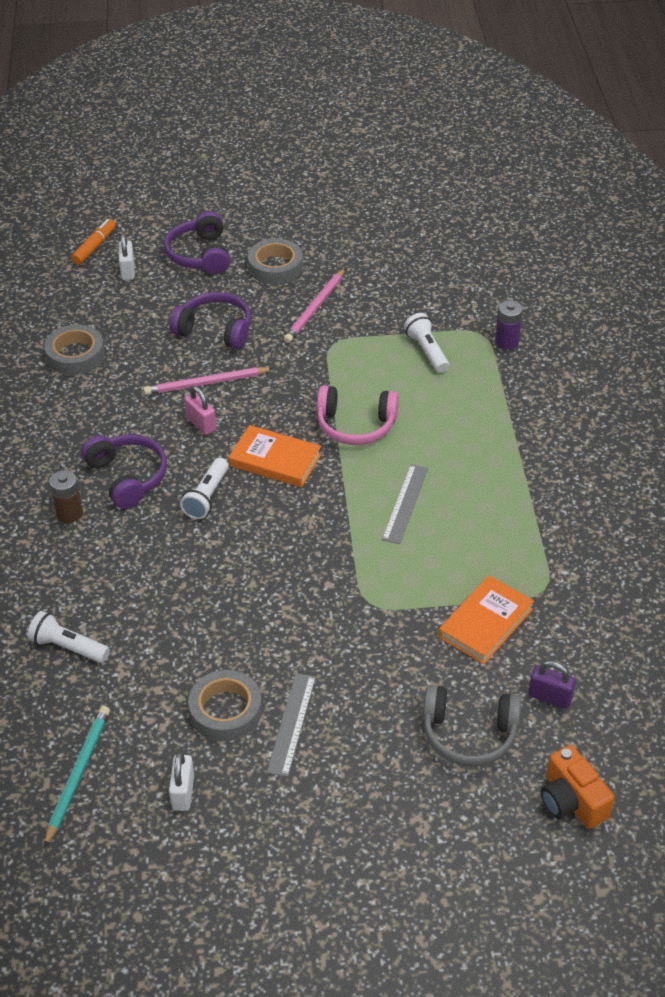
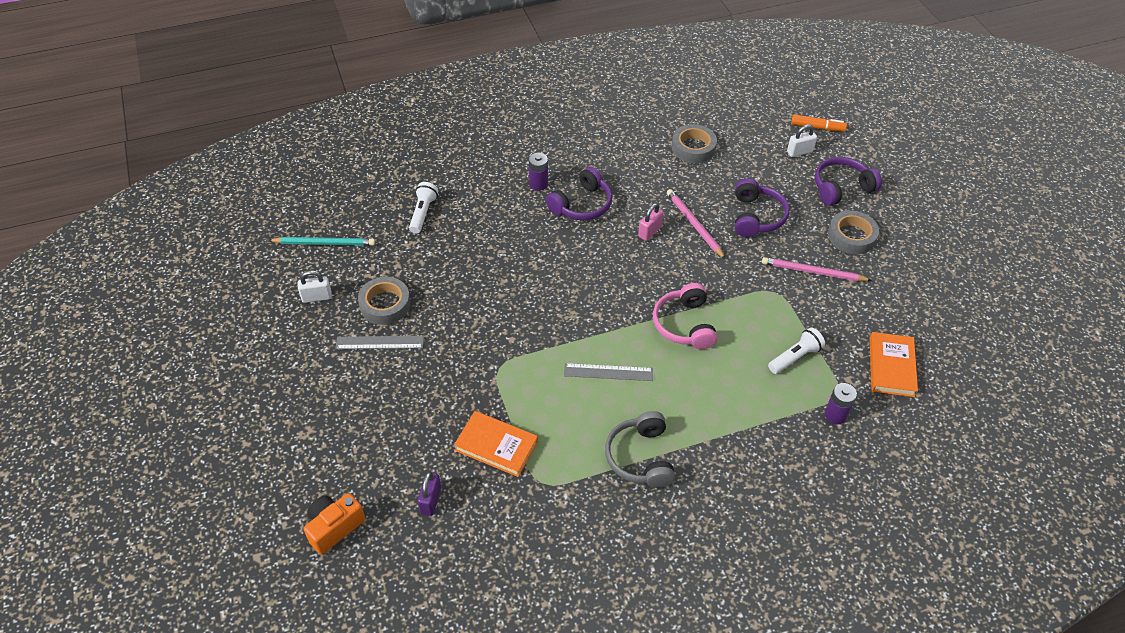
camera: 75 degrees right, 5 degrees up
brown battery [49,470,83,523] -> purple battery [529,153,548,191]
white flashlight [180,458,229,519] -> none
orange book [229,425,321,487] -> orange book moved to [869,332,918,397]
grey headphones [423,685,521,766] -> grey headphones moved to [605,411,675,488]

